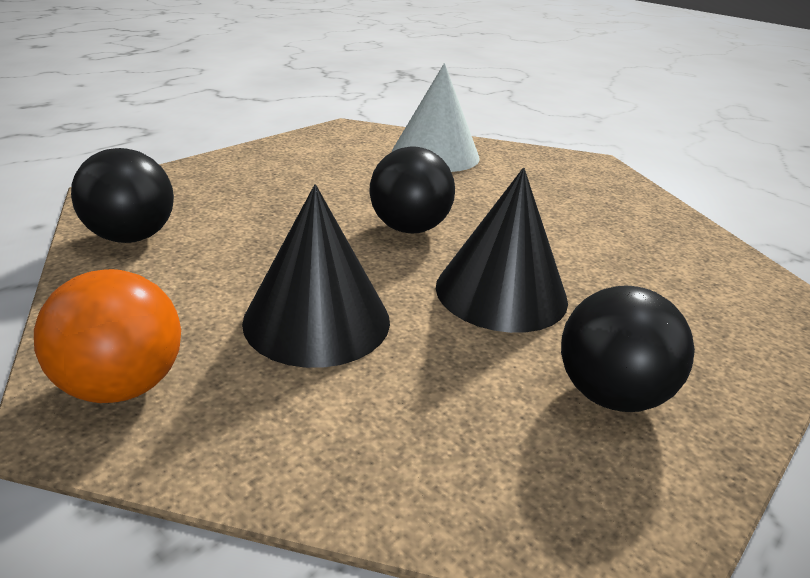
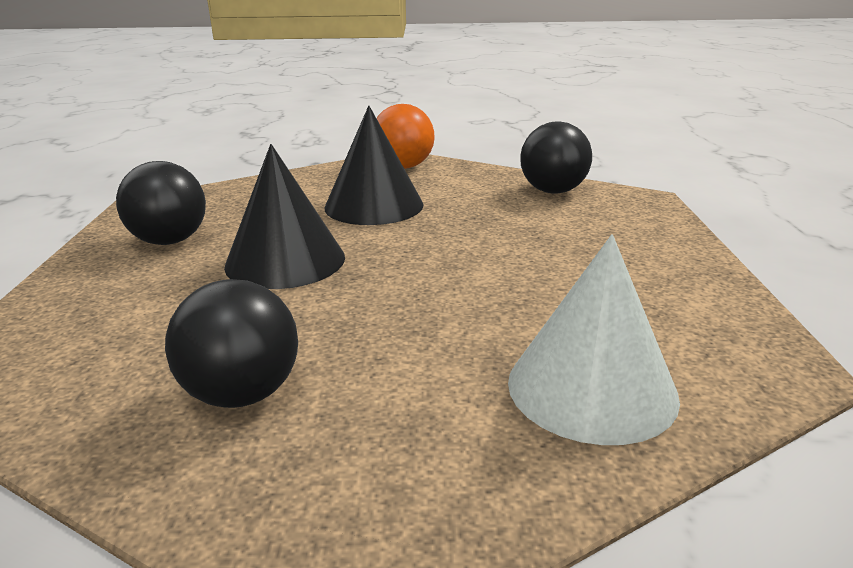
camera: 140 degrees right, 5 degrees down
black ball [369,147,455,233] -> black ball moved to [165,279,298,408]

